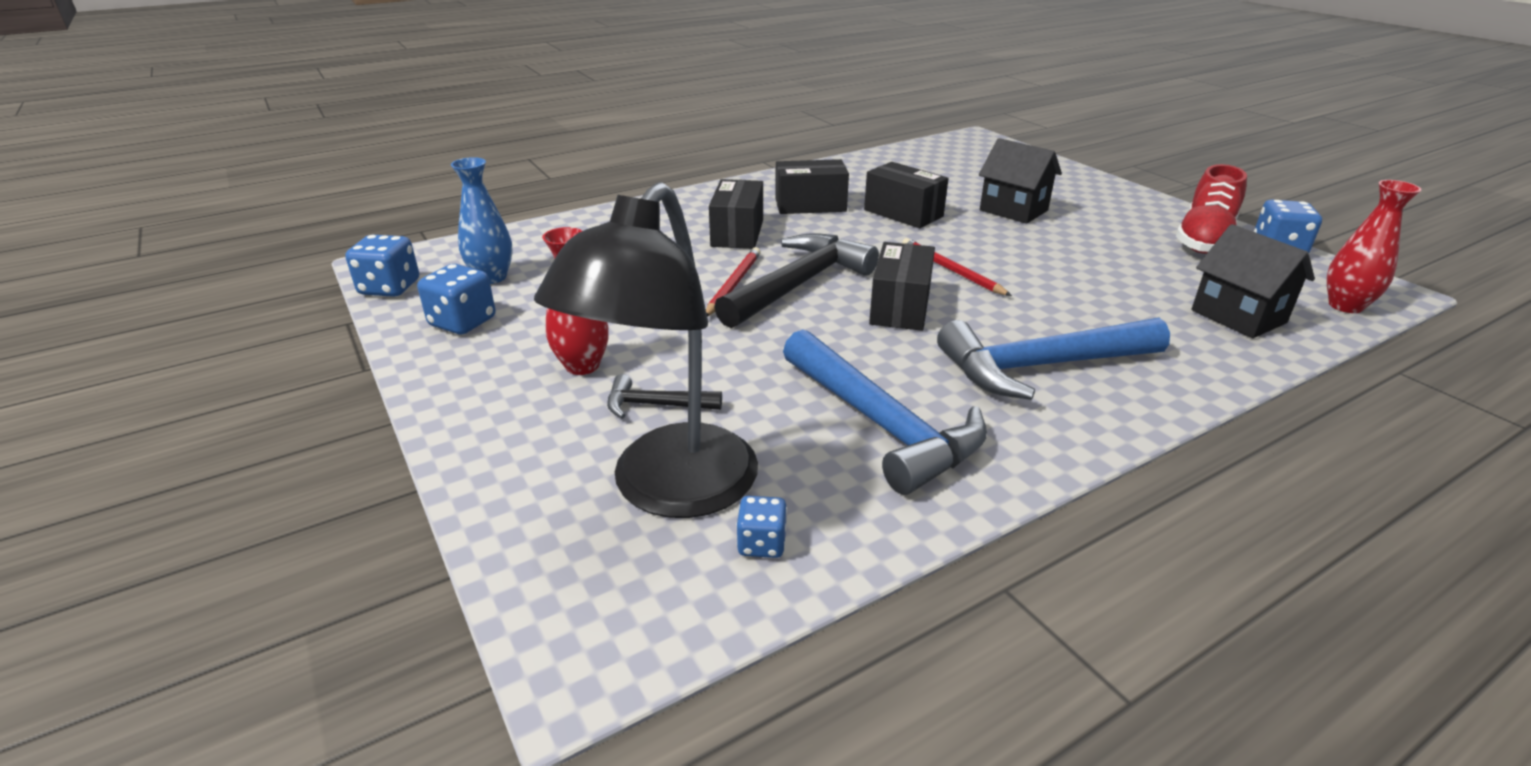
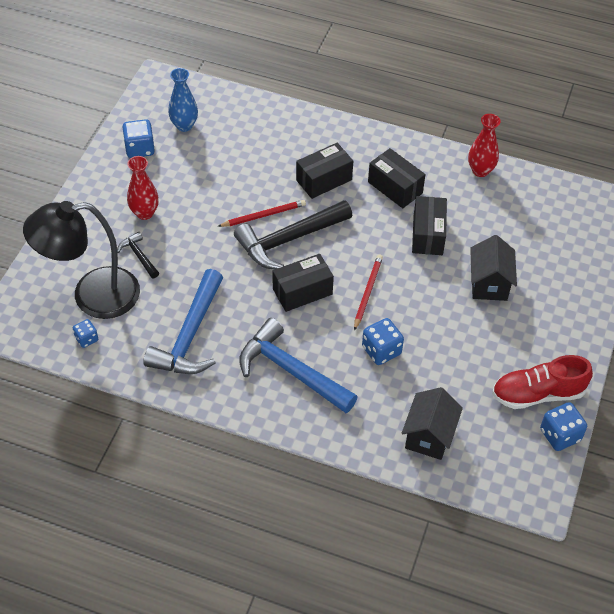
camera: 50 degrees right, 20 degrees up
blue dice [345,235,419,297] -> blue dice moved to [362,318,404,365]
black hammer [714,233,879,328] -> black hammer turned 150 degrees clockwise [234,200,353,269]
red vase [1327,180,1421,313] -> red vase moved to [468,114,501,177]

